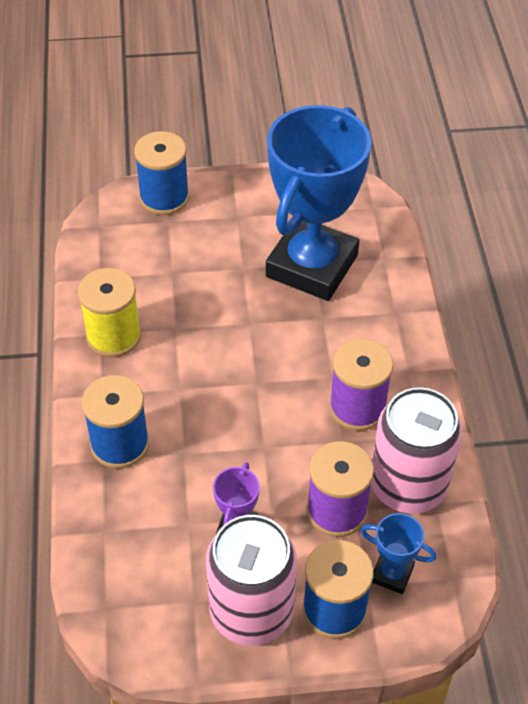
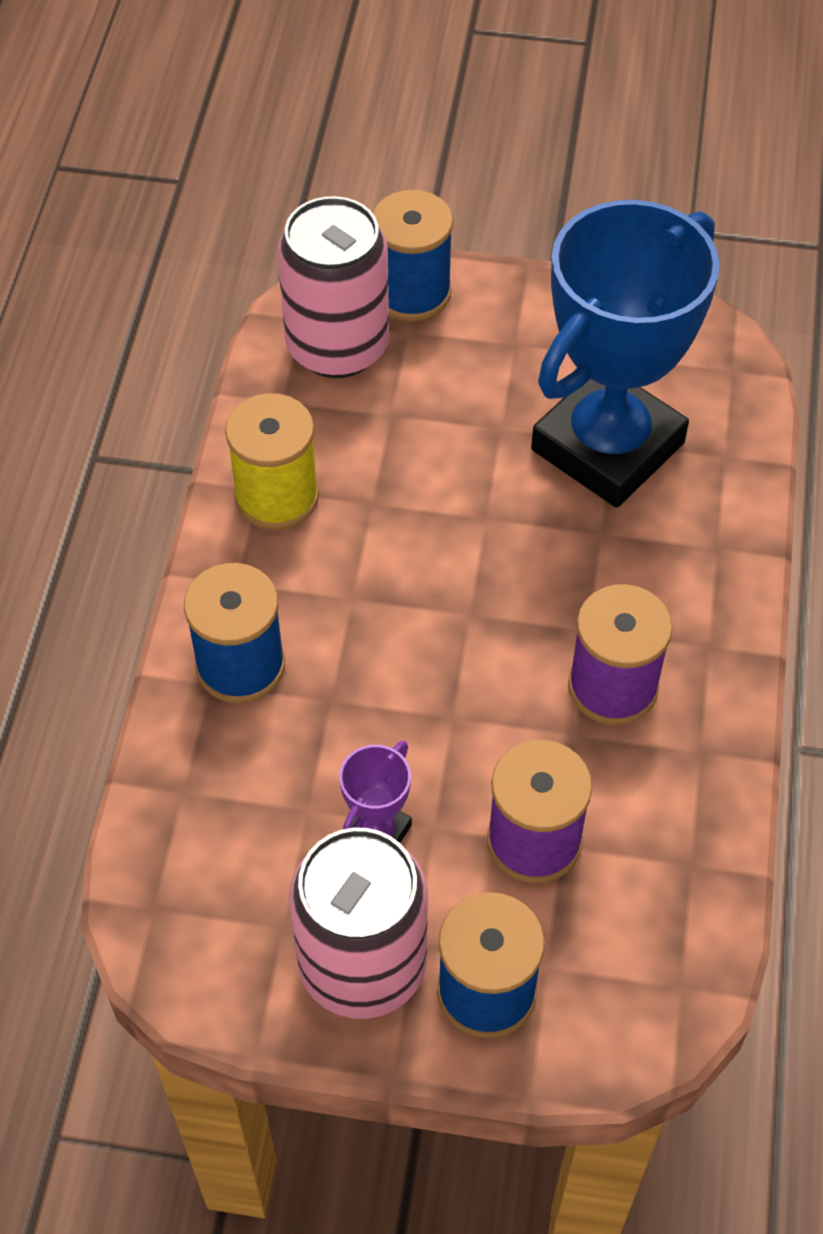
camera: 15 degrees right, 5 degrees up
blue trophy [361,513,436,594] -> none
pink can [371,387,462,514] -> pink can moved to [278,196,389,378]

